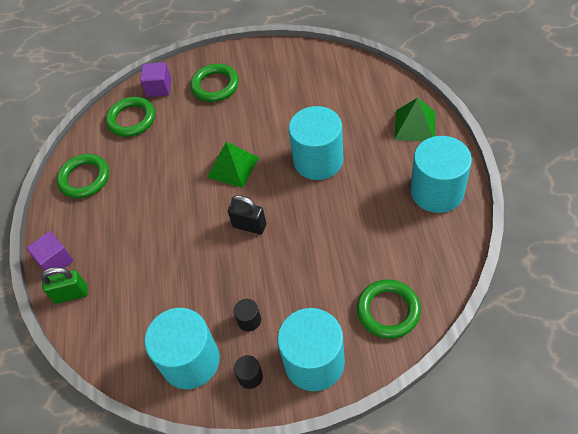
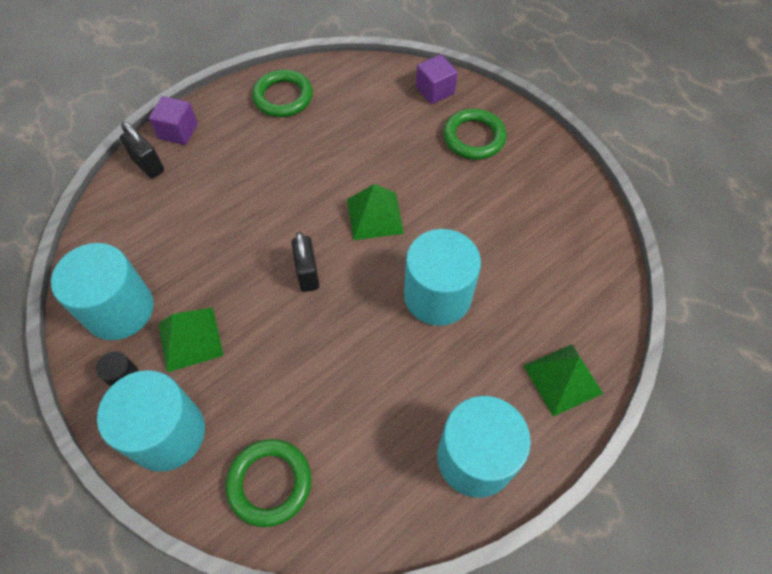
camera: 50 degrees right, 5 degrees up
green padlock [41,267,88,304] -> black padlock [120,122,164,179]
green ring [106,97,155,137] -> none
black cylinder [233,299,261,331] -> green pyramid [158,308,224,372]

